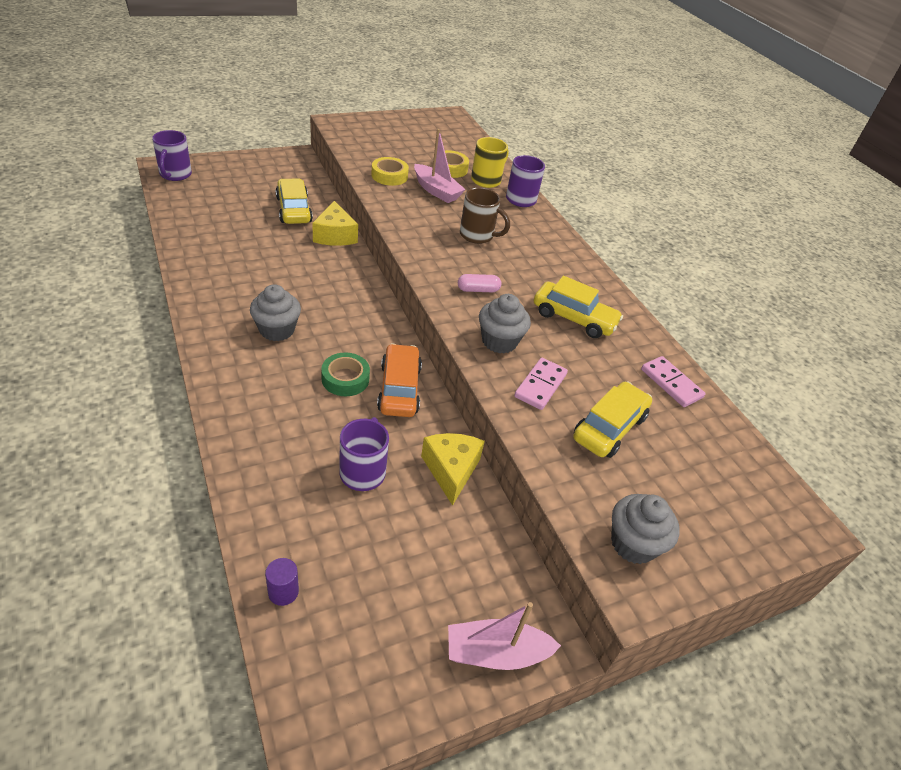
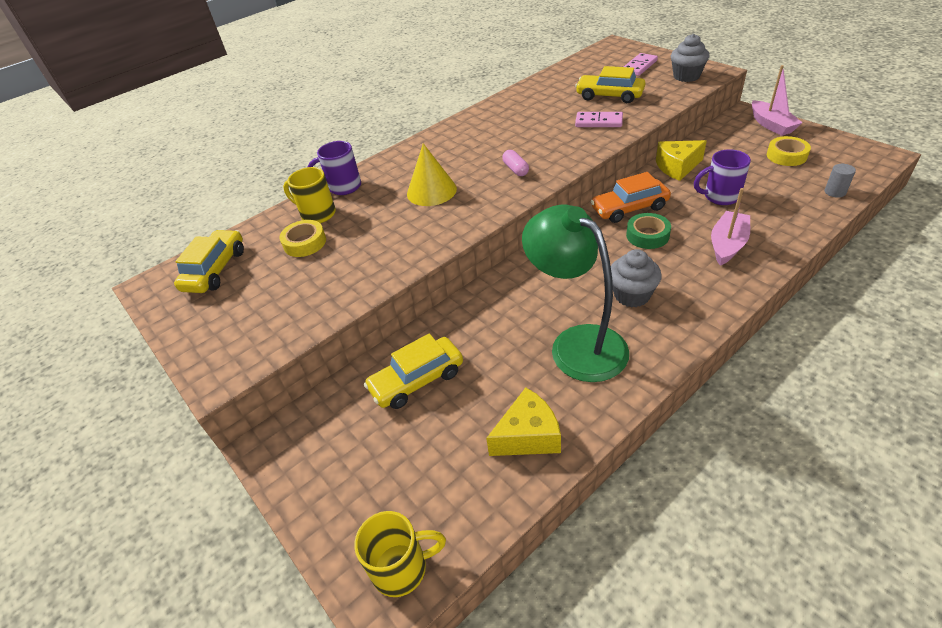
camera: 95 degrees left, 0 degrees up
purple mug [152,130,192,181] -> yellow mug [354,511,446,597]
purple cylinder [265,558,299,606] -> grey cylinder [825,164,856,198]
yellow cheese [312,201,358,246] -> yellow cheese moved to [486,387,561,456]
yellow tape [371,157,409,186] -> yellow tape moved to [767,136,811,166]
pink boat [414,129,466,203] -> pink boat moved to [711,188,750,266]
brown mug [460,188,510,244] -> yellow cone [407,143,457,206]
grey cupcake [479,294,531,353] -> none
yellow car [534,276,623,338] -> yellow car moved to [174,230,244,293]
pink domino [641,356,705,407] -> pink domino moved to [623,53,658,76]
none -> green lamp [522,205,629,382]

